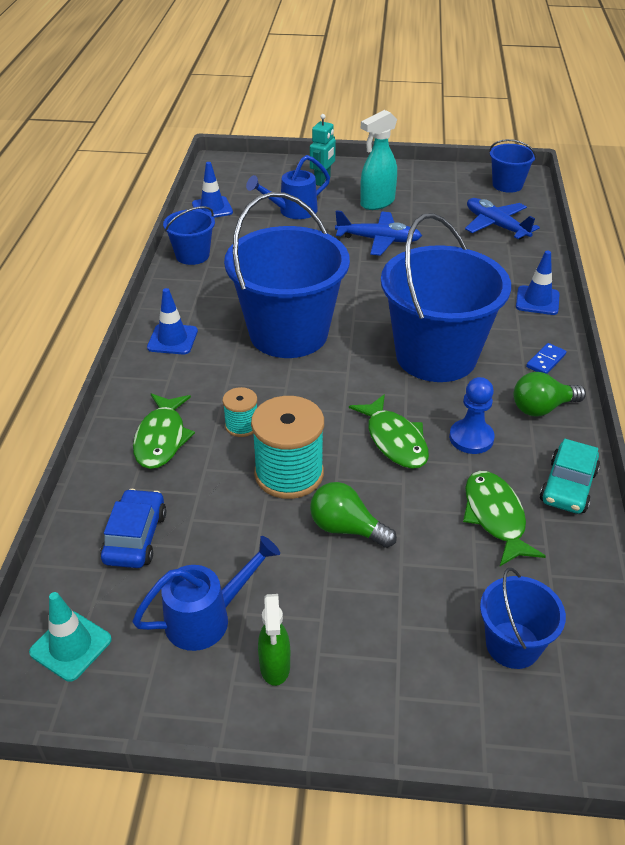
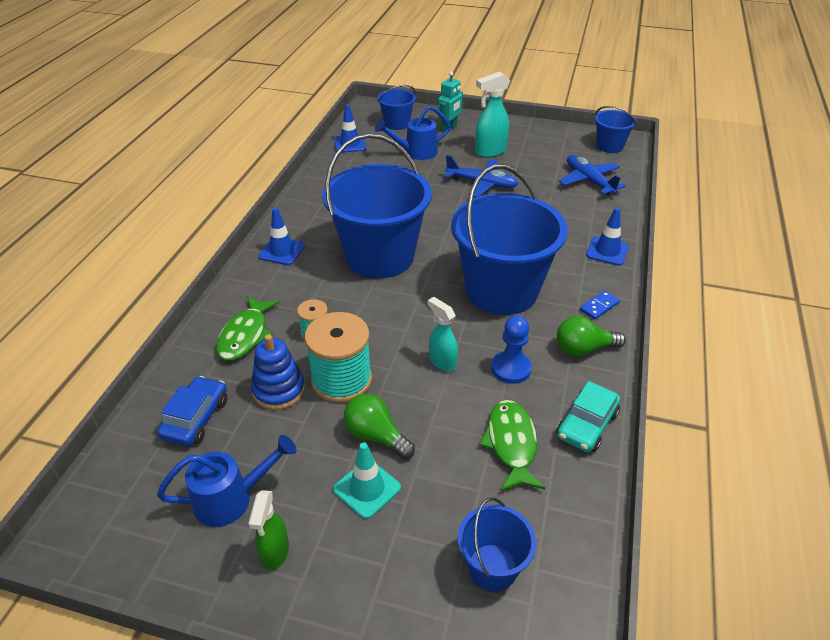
camera: 10 degrees right, 0 degrees up
turquoise traffic cone [29,592,112,682] -> turquoise traffic cone moved to [333,442,401,519]
blue bucket [163,206,215,265] -> blue bucket moved to [377,85,416,130]
green fish [349,394,429,469] -> turquoise spray bottle [428,297,458,371]
none -> blue stacking toy [251,334,305,410]

